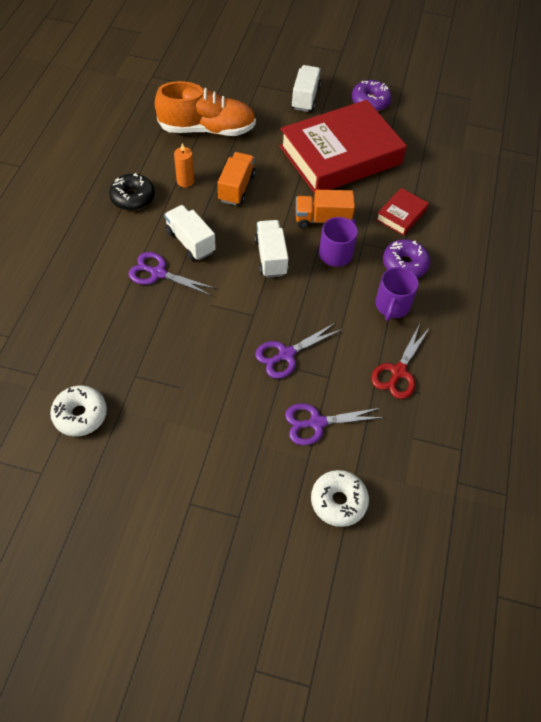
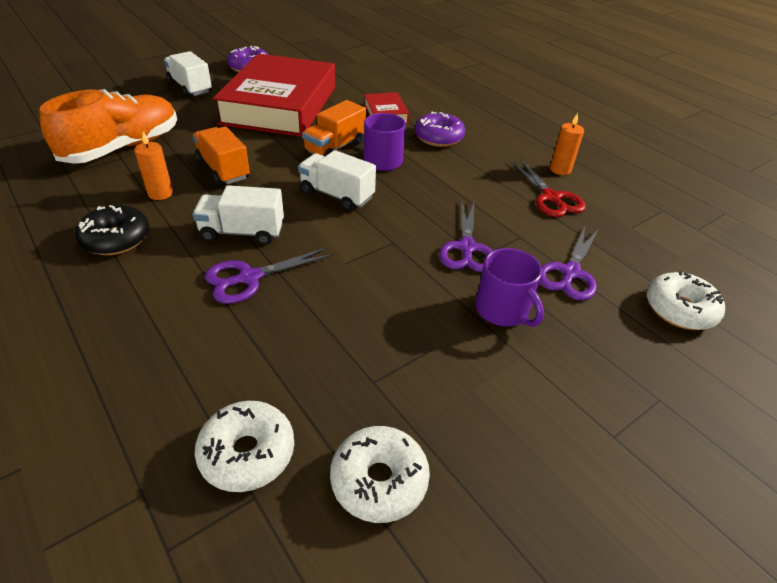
camera: 50 degrees left, 15 degrees down
purple mug [375,267,419,321] -> purple mug moved to [475,248,544,327]
none -> white donut [195,401,294,492]
none -> orange candle [550,113,584,175]

